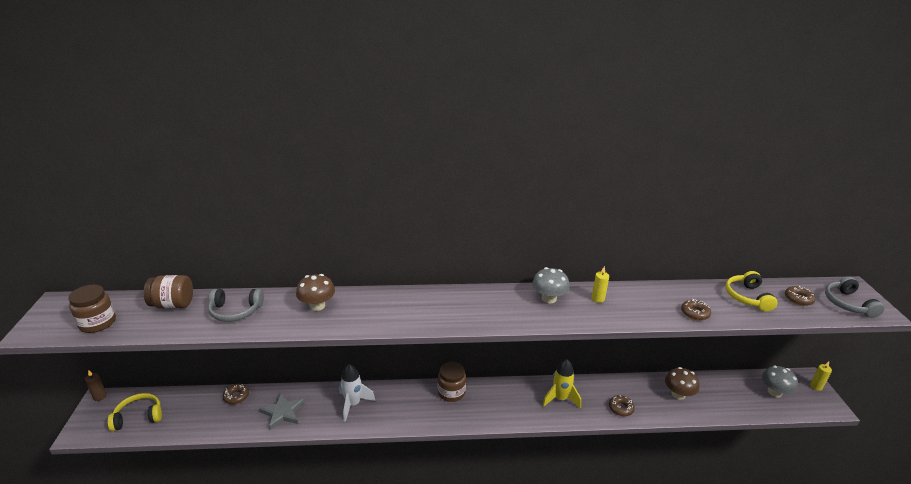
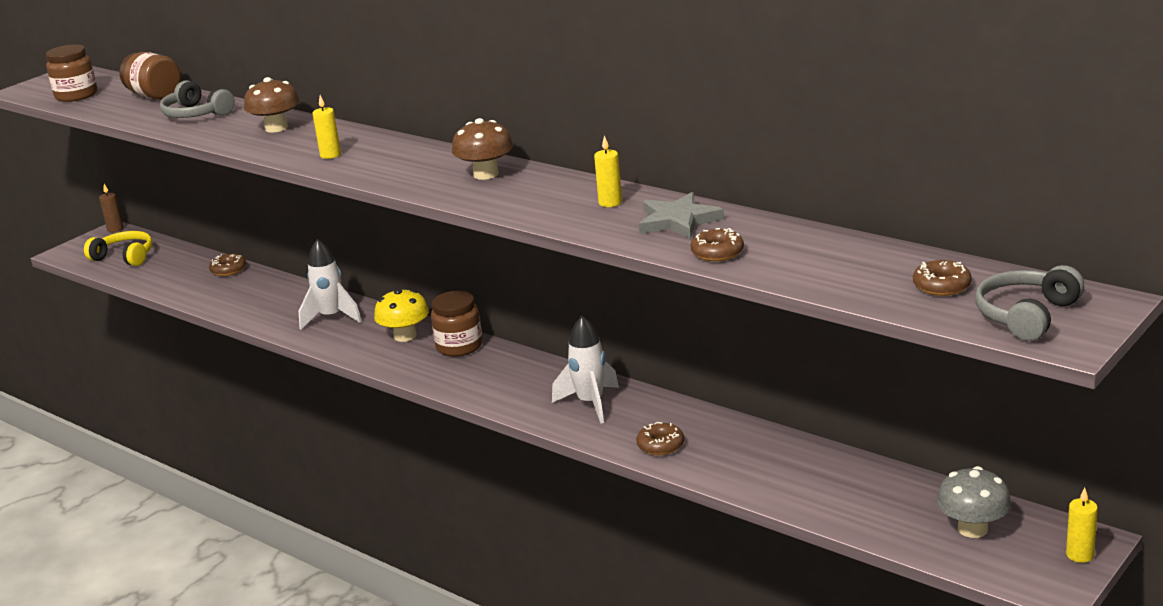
camera: 45 degrees right, 5 degrees down
grey star [259,393,305,430] -> grey star moved to [639,192,724,239]
grey mushroom [532,267,570,303] -> none
yellow rocket [542,359,581,409] -> white rocket [552,316,619,424]
brown mushroom [665,367,699,400] -> brown mushroom moved to [452,118,513,180]
yellow headphones [726,271,778,312] -> none
none -> yellow candle [312,95,341,159]
none -> yellow mushroom [374,289,429,342]

